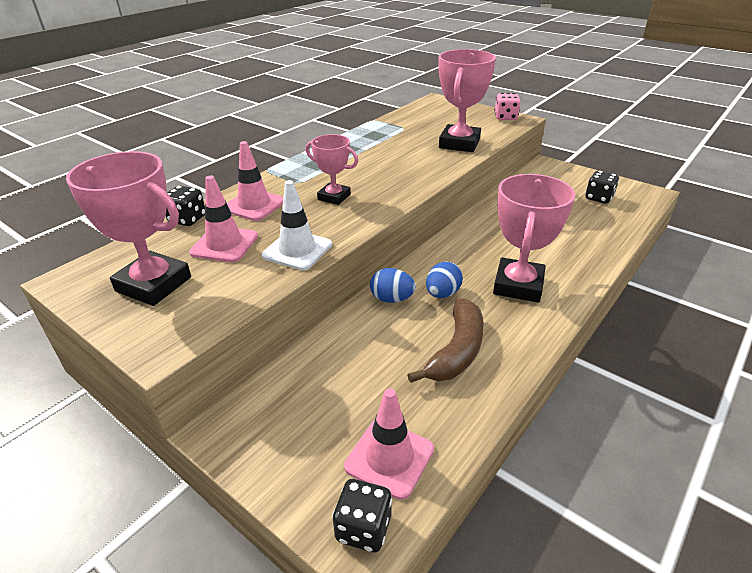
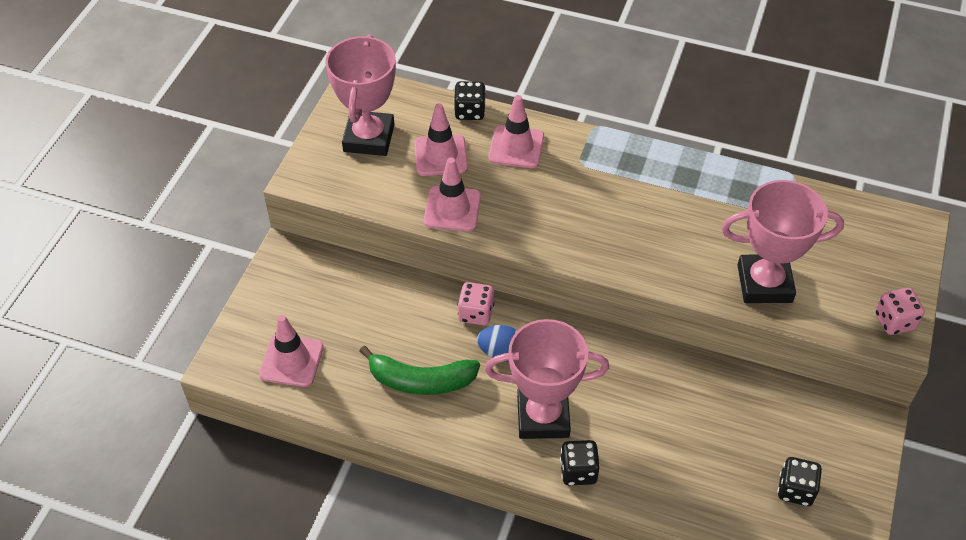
camera: 70 degrees right, 15 degrees up
white traffic cone [262,180,332,270] -> pink traffic cone [424,157,481,231]
pink trophy [306,134,358,205] -> none
black dice [333,479,392,552] -> black dice moved to [560,440,600,485]
blue egg [370,268,416,303] -> pink dice [457,282,494,326]
brown banana [407,299,484,383] -> green banana [359,346,480,395]

